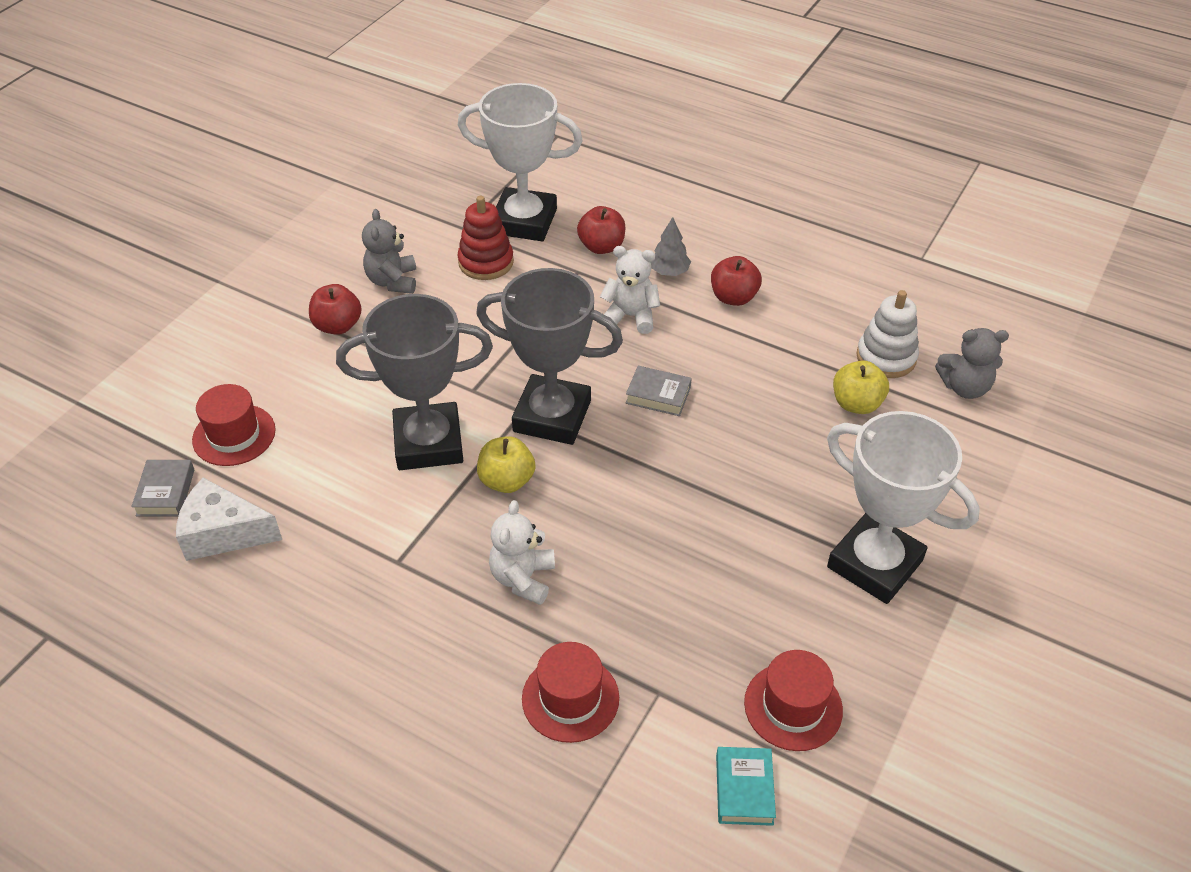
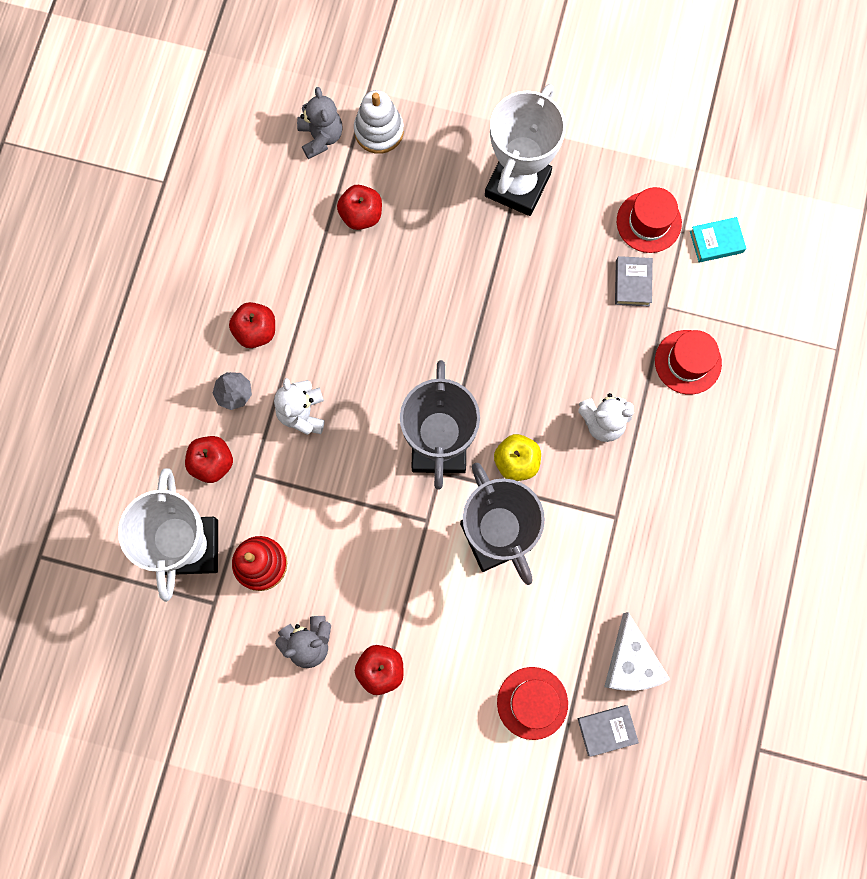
camera: 105 degrees left, 30 degrees up
grey book [626,366,692,416] -> grey book moved to [615,256,653,307]
yellow apple [833,360,889,414] -> red apple [337,185,382,230]
white stacking toy [856,290,919,378] -> white stacking toy moved to [354,90,404,154]

